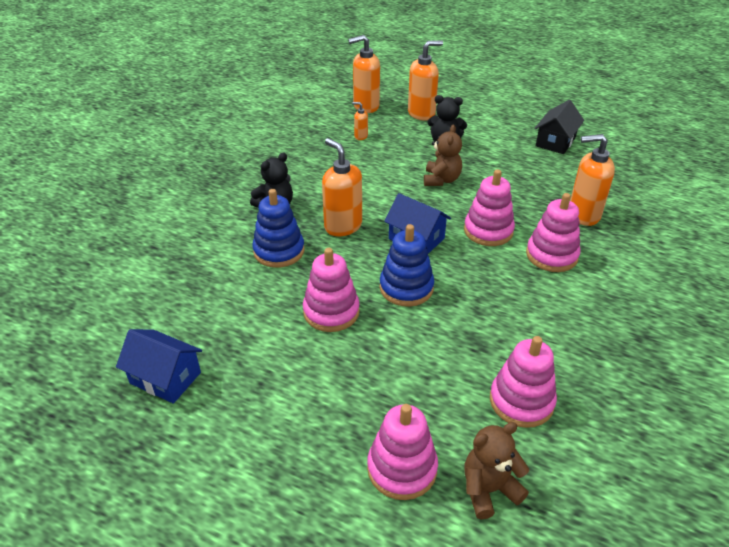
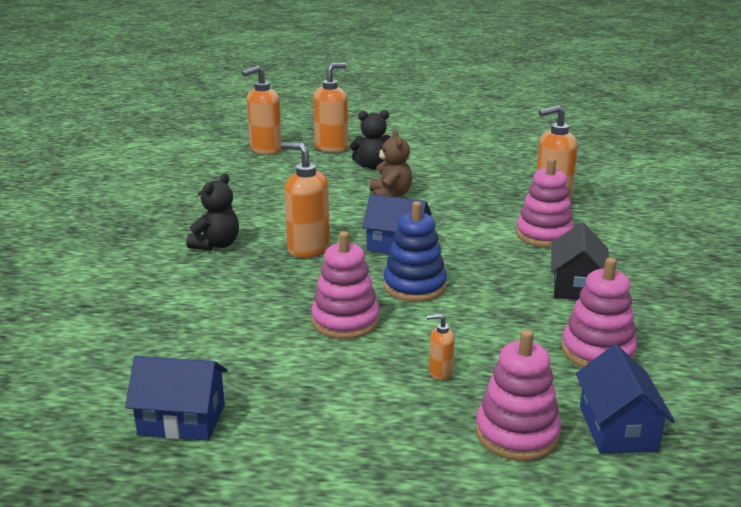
camera: 20 degrees left, 15 degrees down
blue stacking toy [252,189,305,268] -> none
orange soap dispenser [352,102,368,140] -> orange soap dispenser moved to [427,314,455,380]
pink stacking toy [464,169,515,246] -> none
brown teddy bear [464,422,529,519] -> blue house [576,344,675,453]
black house [534,100,584,154] -> black house moved to [551,222,609,300]

